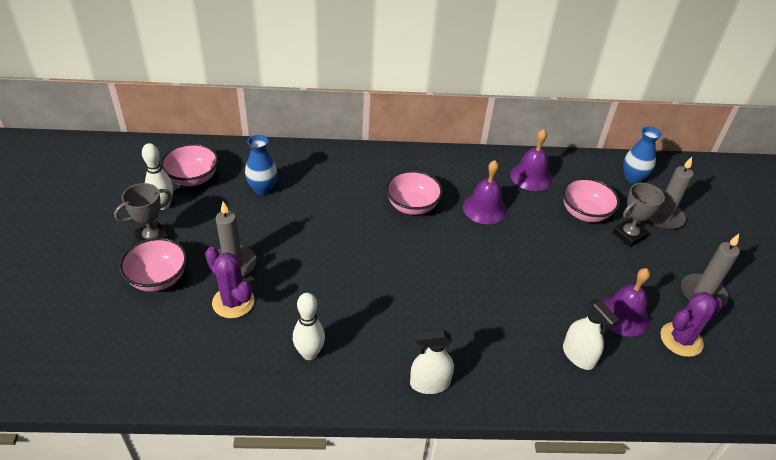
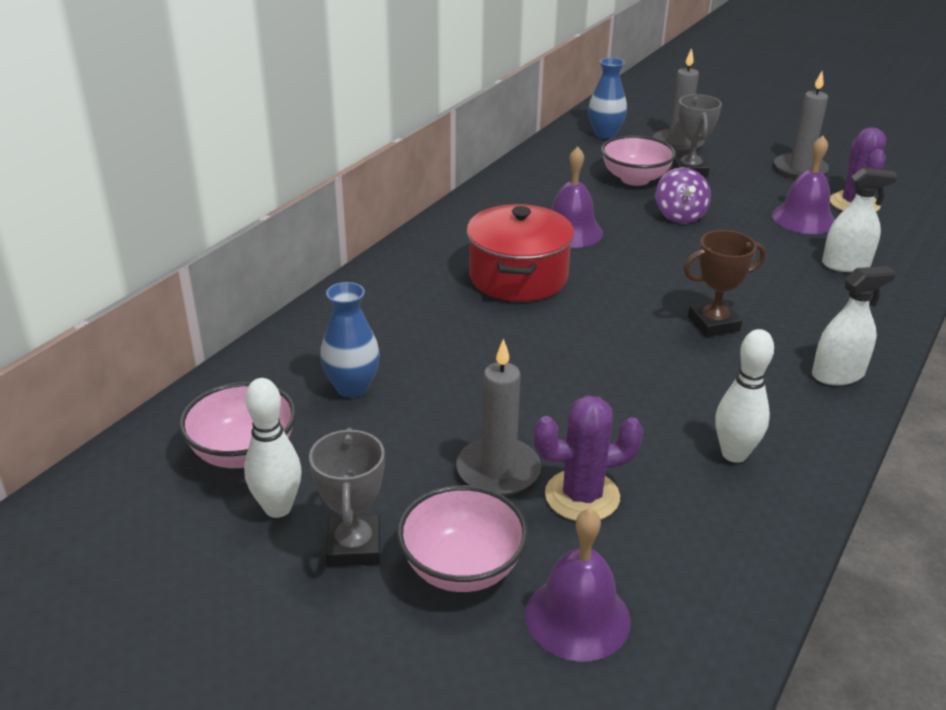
camera: 55 degrees left, 10 degrees down
pink bowl [386,170,443,215] -> red pot [467,204,574,302]
white spray bottle [410,329,454,394] -> white spray bottle turned 135 degrees counterclockwise [812,266,896,385]
purple bell [510,129,552,191] -> purple bell moved to [525,508,631,662]
none -> purple spinning top [656,168,711,224]
none -> brown trophy [684,230,766,337]

